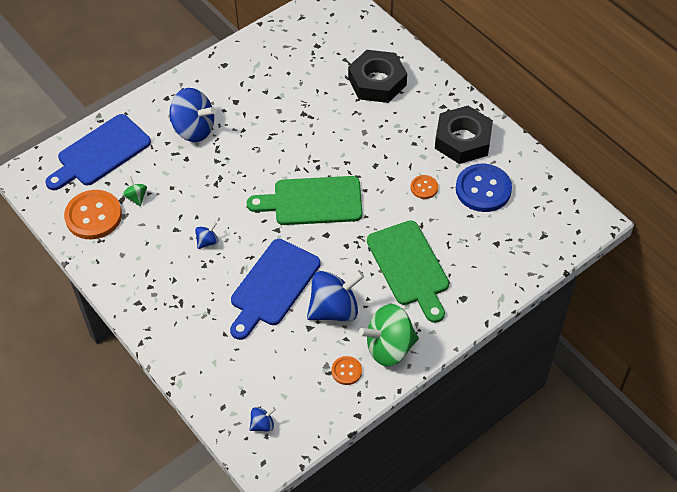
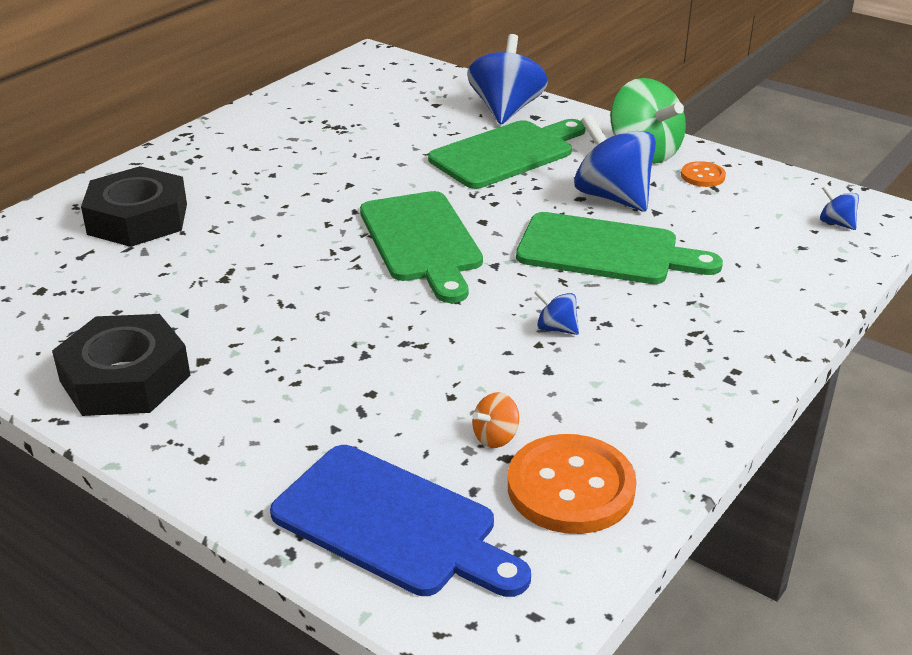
camera: 105 degrees left, 20 degrees down
green spinning top [122,176,147,206] -> orange spinning top [472,392,519,448]
blue spinning top [170,88,216,142] -> blue spinning top moved to [467,34,548,124]
blue cutting board [230,239,320,340] -> green cutting board [516,212,723,284]
orange button [411,175,438,199] -> none
black nut [435,106,493,164] -> black nut moved to [52,314,190,416]
blue button [456,164,512,212] -> none

